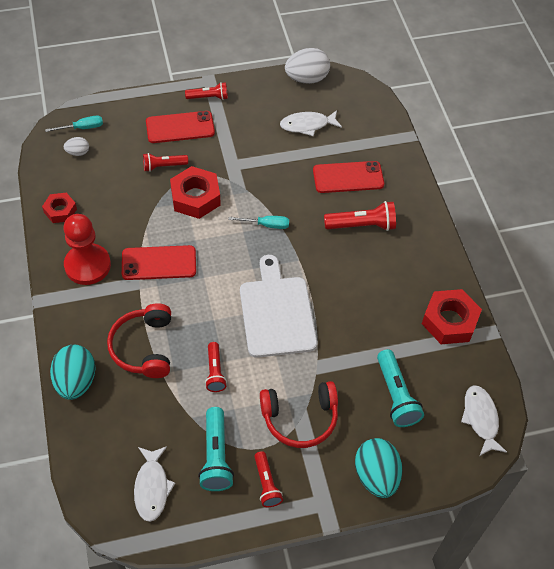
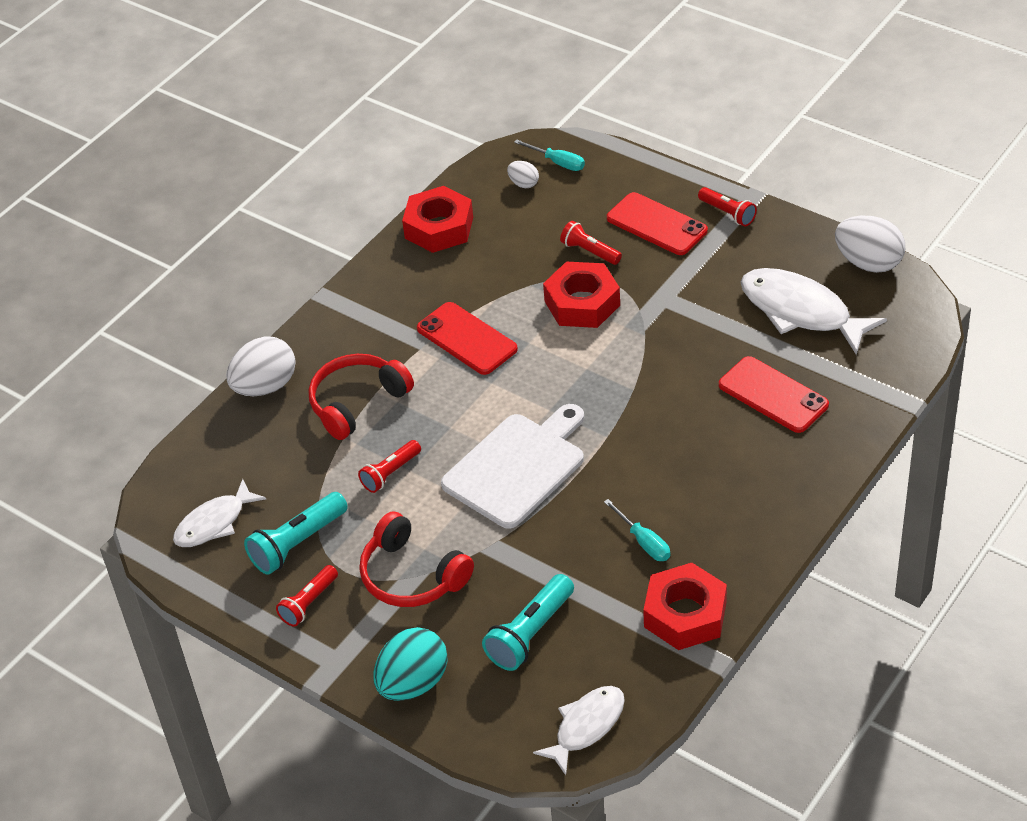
camera: 55 degrees right, 10 degrees down
red nut [42,193,77,223] -> red nut [402,186,473,253], size x1.66
turquoise egg [50,345,95,400] -> white egg [226,336,296,396]
red pawn [63,214,111,285] -> none
turquoise screwdriver [228,216,289,229] -> turquoise screwdriver moved to [604,499,670,561]
white fish [280,110,342,136] -> white fish [741,268,887,355], size x1.60
red flashlight [324,201,396,231] -> none

